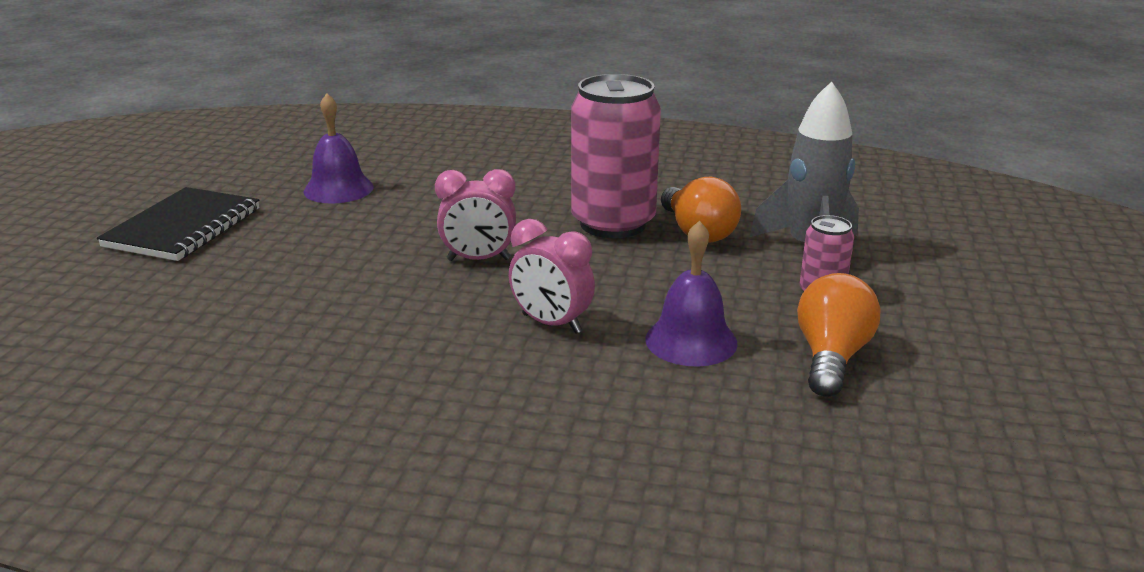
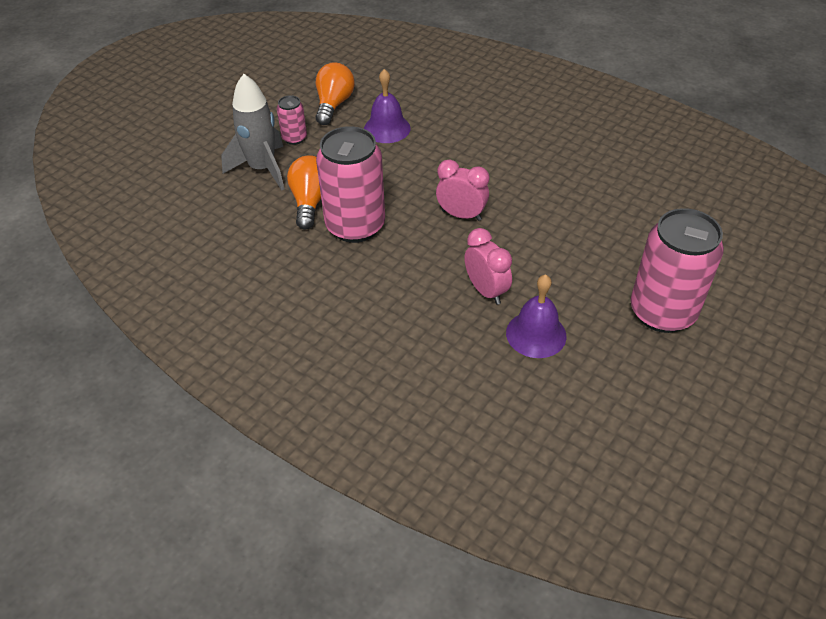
camera: 155 degrees left, 20 degrees up
black notebook [97,187,259,261] -> pink can [631,208,724,333]
pink clock [509,219,595,334] -> pink clock moved to [464,228,512,305]
orange light bulb [797,273,880,397] -> orange light bulb turned 150 degrees clockwise [316,62,355,125]

